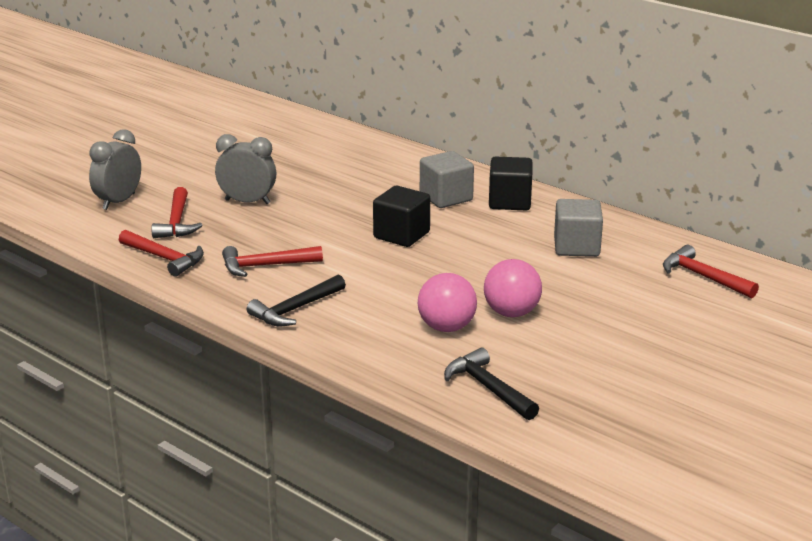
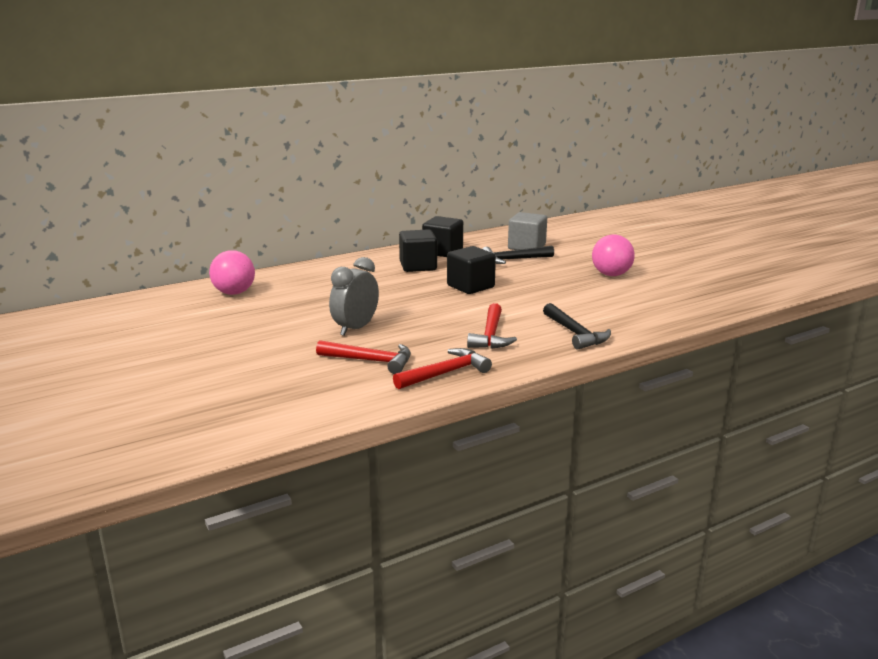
camera: 70 degrees left, 5 degrees down
grey clock [89,129,141,210] -> none
pink ball [418,273,477,332] -> pink ball moved to [209,250,255,295]
grey cube [420,151,474,208] -> black cube [399,229,437,272]
black hammer [444,347,539,420] -> black hammer moved to [482,246,554,264]
red hammer [663,245,759,298] -> none

